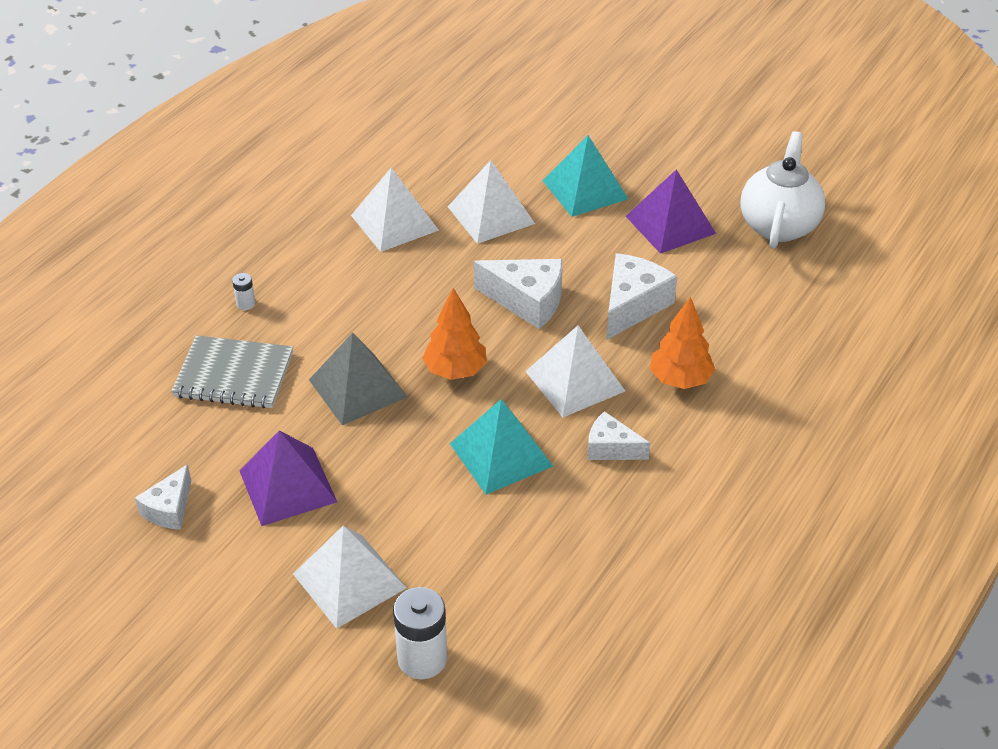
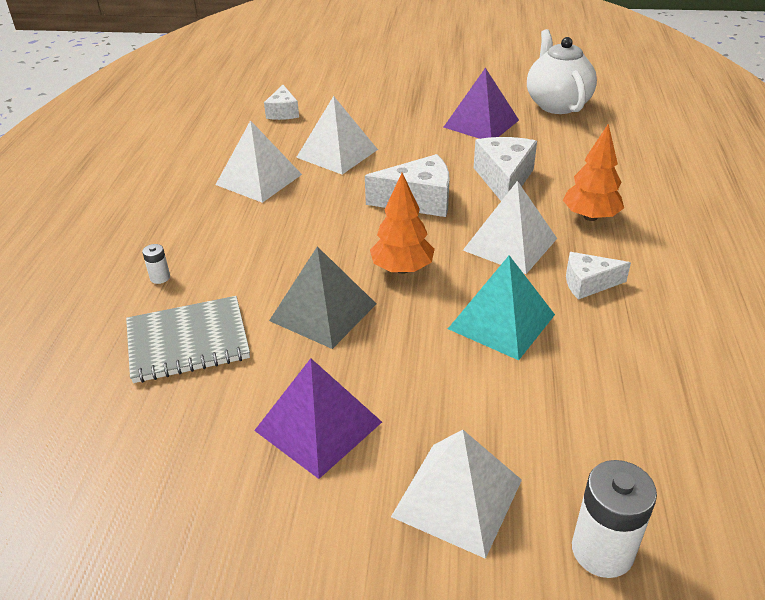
camera: 25 degrees left, 5 degrees down
white cheese [135,464,191,530] -> white cheese moved to [264,85,299,120]
turquoise pyramid [542,135,628,217] -> none

